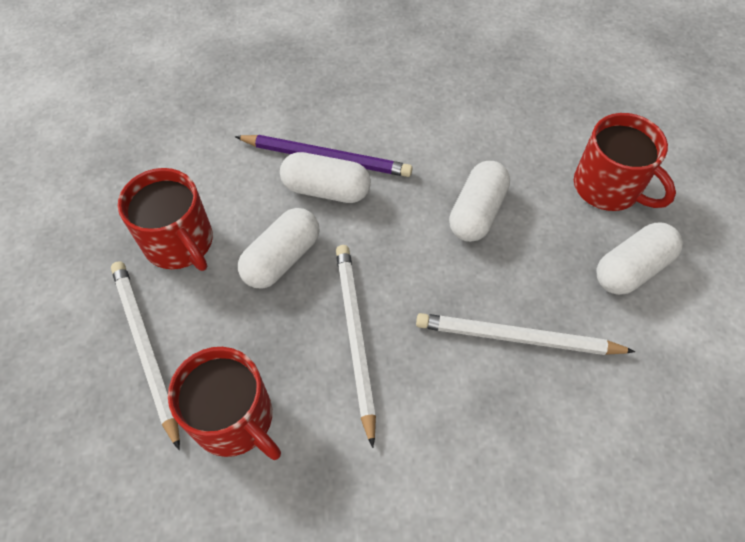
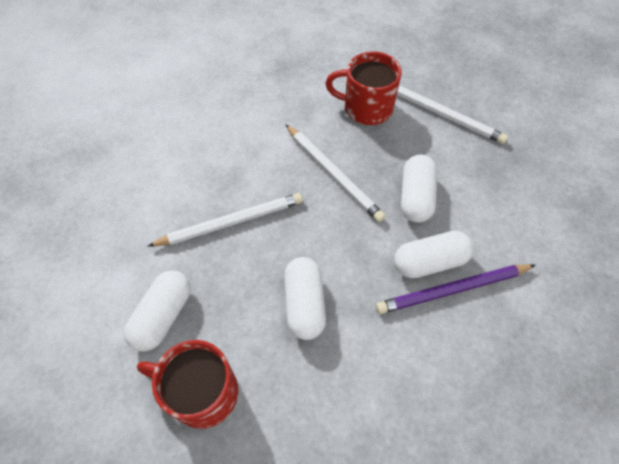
camera: 150 degrees right, 0 degrees up
red mug [118,168,213,271] -> none

